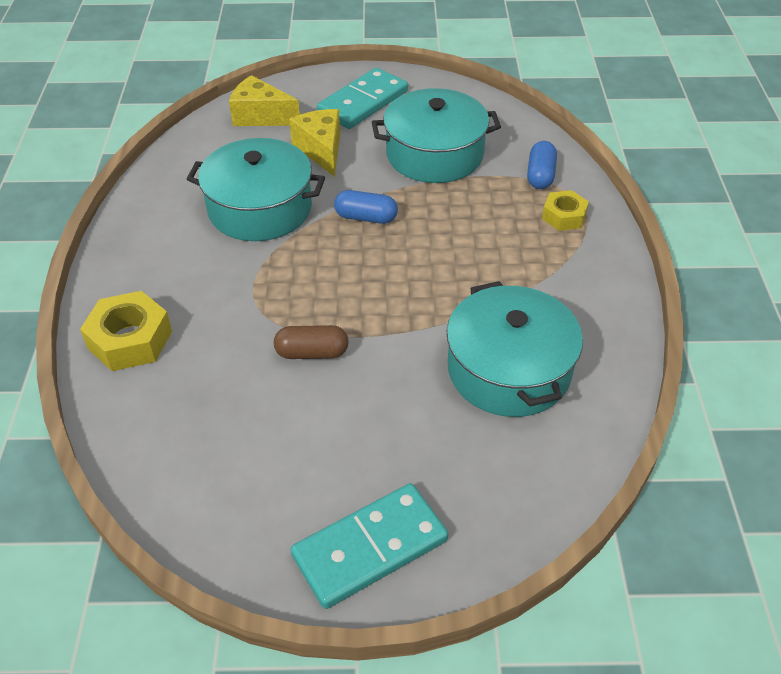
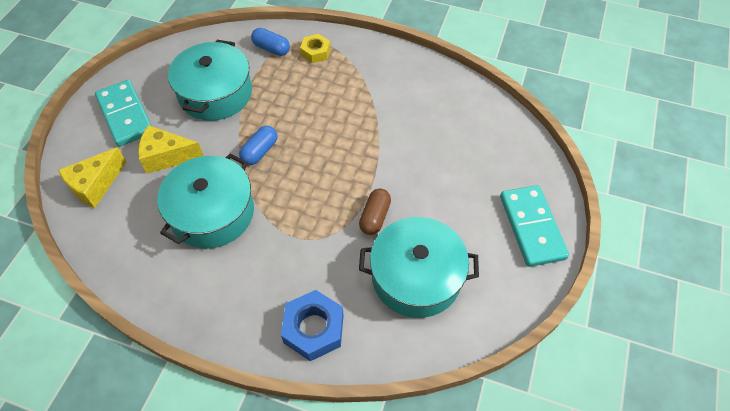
camera: 70 degrees left, 10 degrees up
yellow nut [80,291,172,371] -> blue nut [281,290,344,361]
turquoise pot [447,281,583,417] -> turquoise pot moved to [359,217,479,318]

